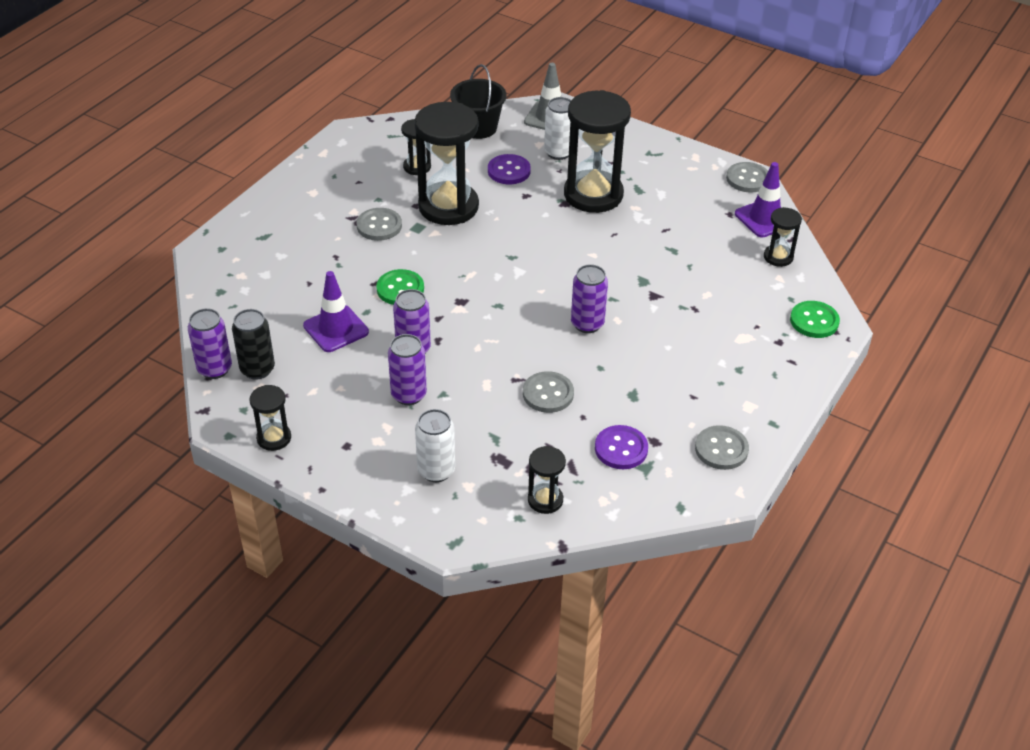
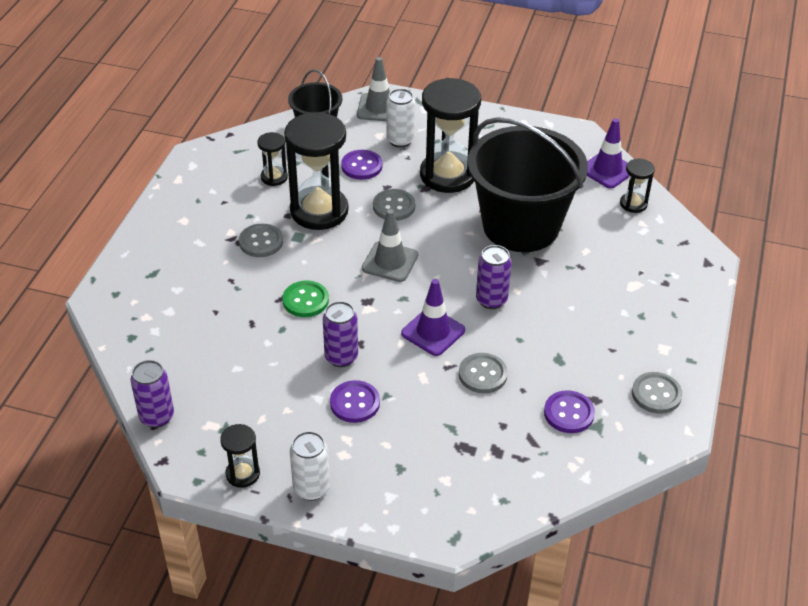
camera: 15 degrees left, 0 degrees up
black can [232,309,275,380] -> none
purple traffic cone [303,271,369,352] -> purple traffic cone moved to [401,279,465,356]
purple can [388,334,427,405] -> purple button [330,380,380,423]
white can [415,409,455,482] -> white can moved to [290,431,330,501]
black hourglass [528,446,566,514] -> none
grey button [726,162,768,192] -> grey button moved to [373,189,415,221]
green button [790,301,840,338] -> none
none -> grey traffic cone [362,209,418,282]
none -> black bucket [468,117,588,252]

